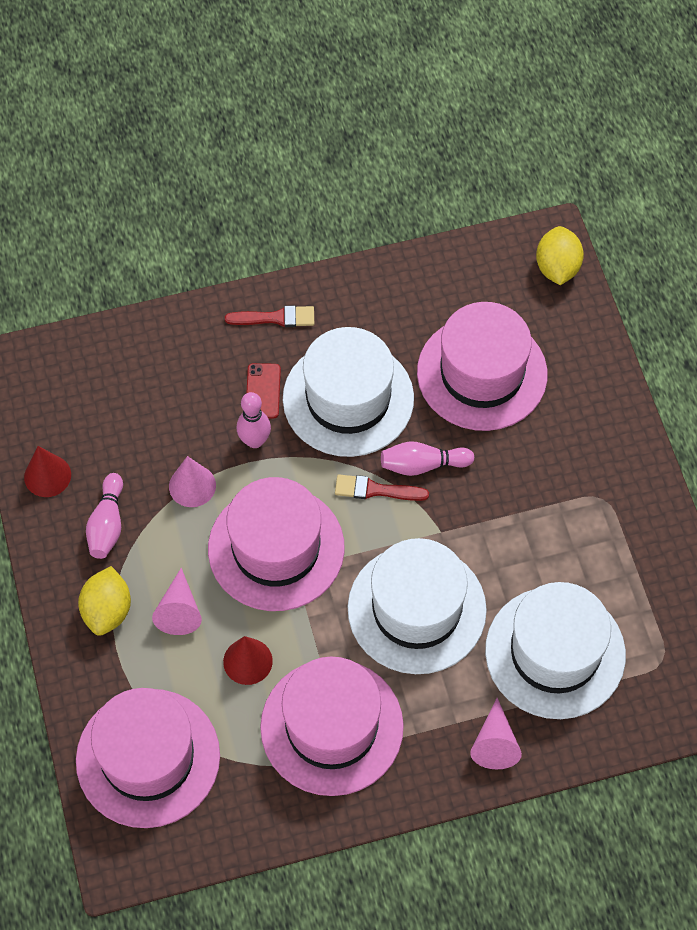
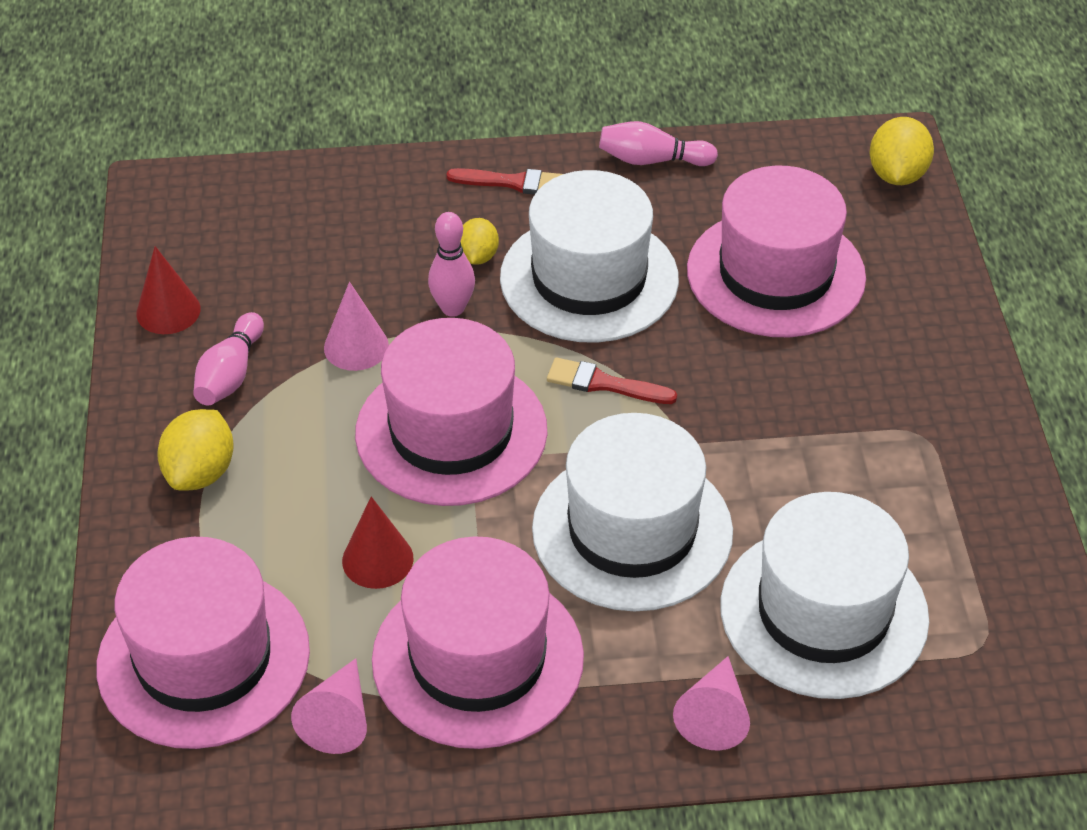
camera: 10 degrees right, 15 degrees down
pink cone [152,568,202,635] -> pink cone moved to [291,658,367,754]
red phone [247,363,281,419] -> yellow lemon [460,218,499,265]
pink bowling pin [381,441,474,476] -> pink bowling pin moved to [599,121,718,166]

